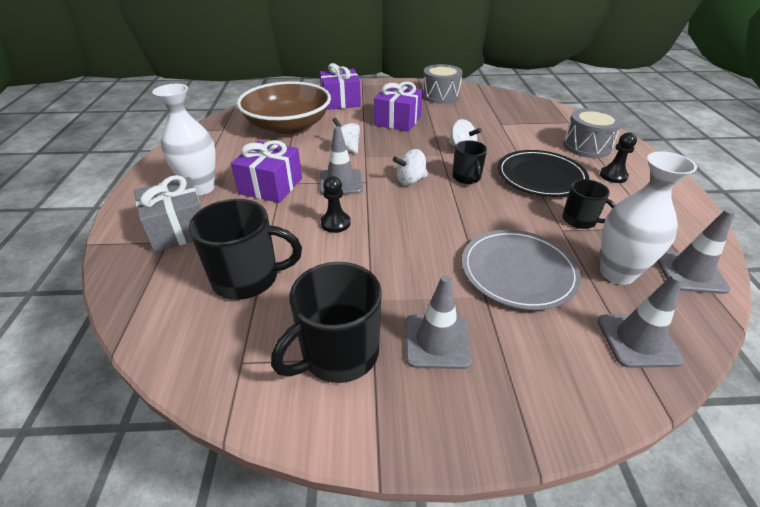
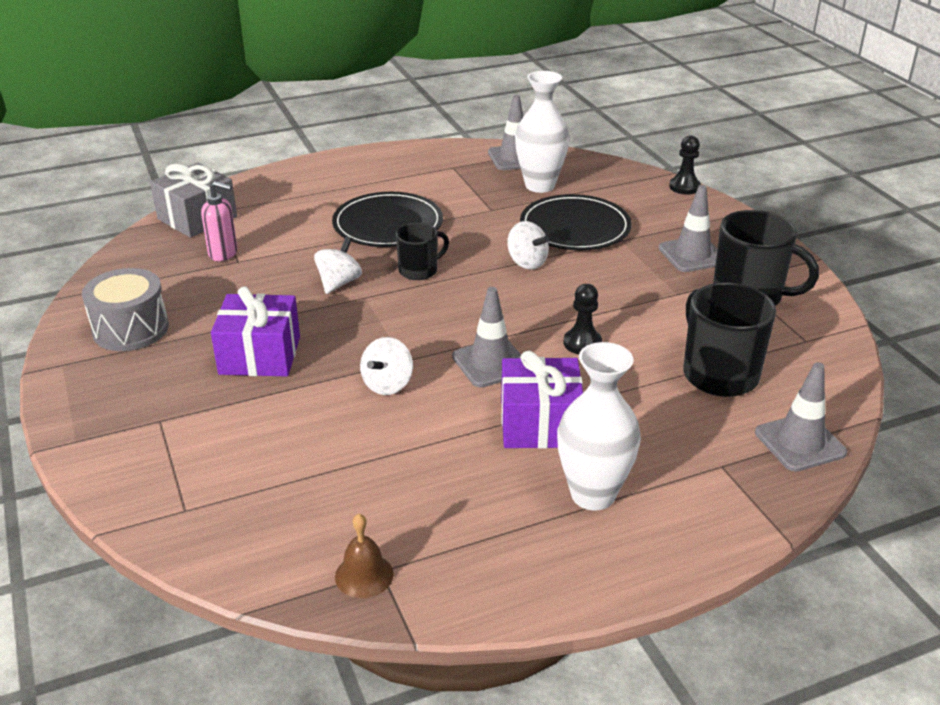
camera: 110 degrees left, 5 degrees down
grey gift [134,175,202,252] -> grey gift moved to [150,163,237,238]
brown bowl [237,81,331,134] -> none
purple gift [320,63,361,110] -> none
white spinning top [393,149,428,185] -> white spinning top moved to [507,221,549,269]
grey plate [462,230,581,310] -> black plate [520,194,632,250]
black mug [562,179,616,229] -> none
grey drum [563,108,623,158] -> none
grey traffic cone [598,274,684,368] -> grey traffic cone moved to [755,362,847,472]
black pawn [600,132,637,183] -> black pawn moved to [669,135,701,195]
none -> pink soap dispenser [201,181,238,261]
none -> brown bell [335,514,394,598]

